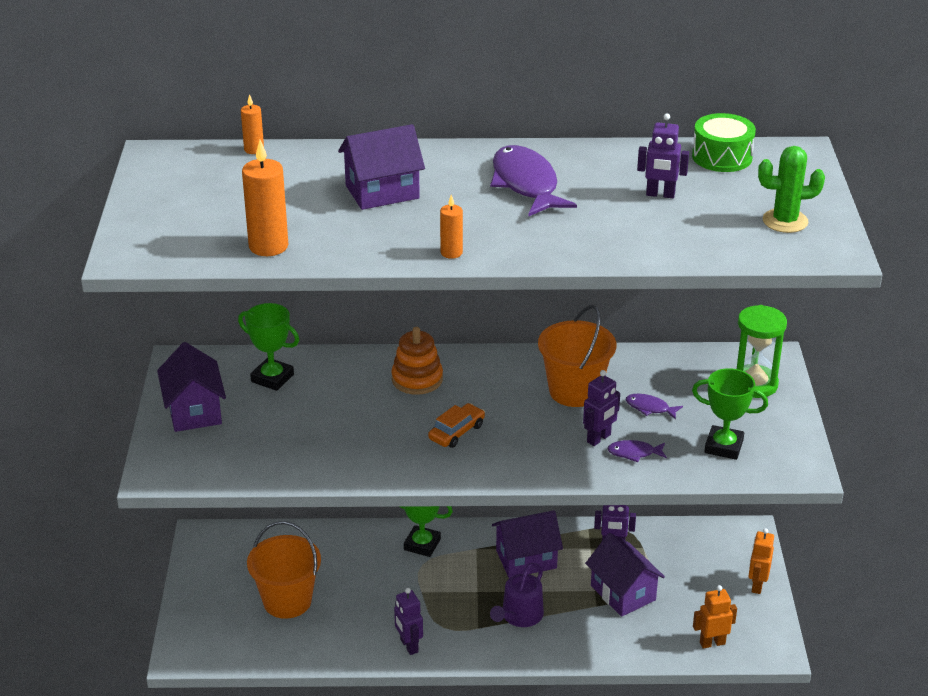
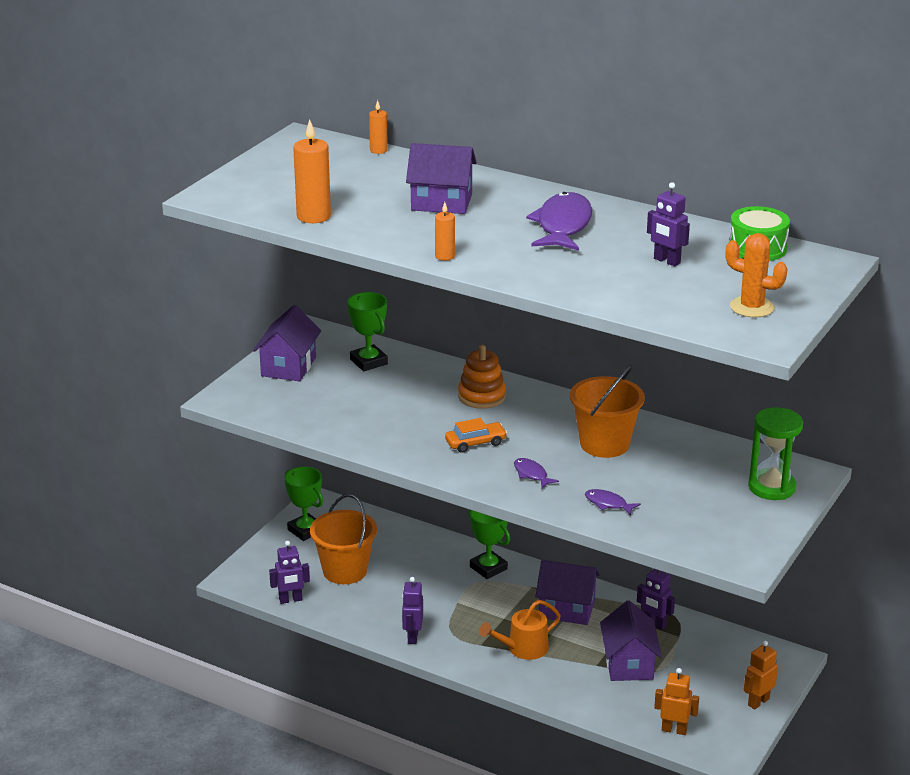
camera: 30 degrees right, 5 degrees down
purple watering can [490,563,544,627] -> orange watering can [479,600,561,660]
purple robot [583,370,620,446] -> purple robot moved to [269,541,310,604]
purple fish [626,394,683,420] -> purple fish moved to [514,458,559,488]
green trophy [692,368,768,460] -> green trophy moved to [285,467,323,541]
green cactus [758,146,825,233] -> orange cactus [726,233,788,318]

